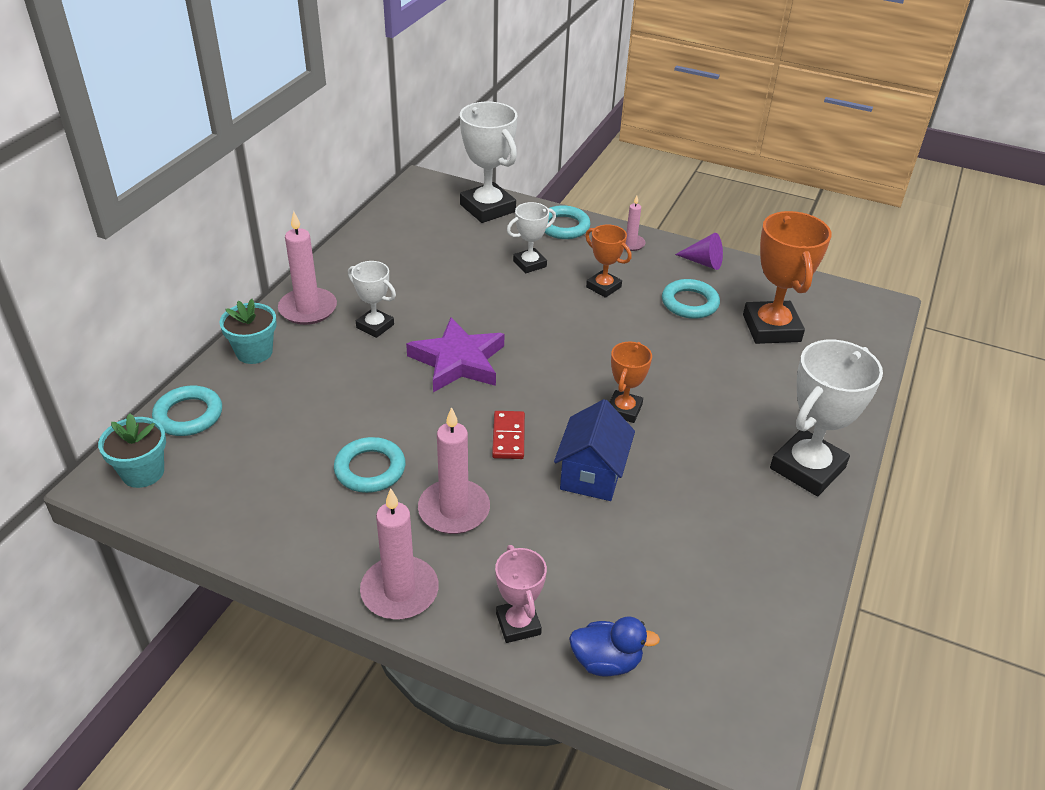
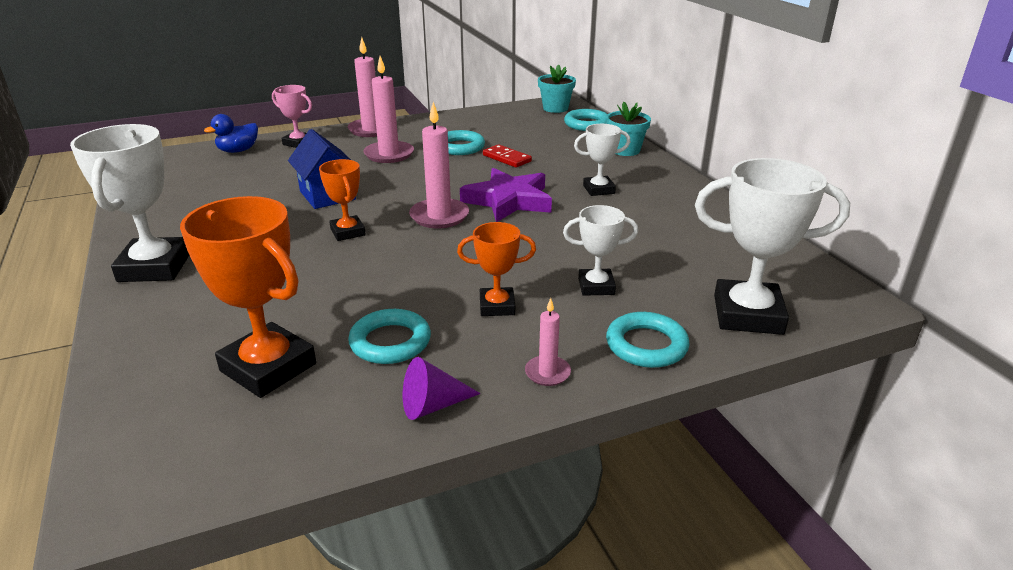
camera: 135 degrees right, 10 degrees down
pink candle [278,211,337,325] -> pink candle moved to [409,102,469,228]
red domino [492,411,525,459] -> red domino moved to [483,144,532,168]
white trophy [507,202,556,273] -> white trophy turned 75 degrees clockwise [563,205,638,296]

